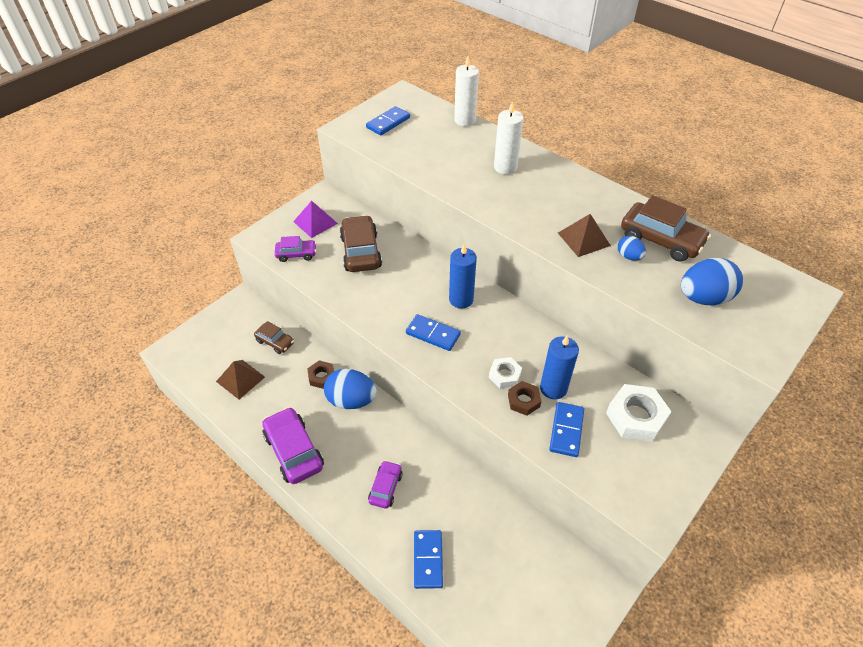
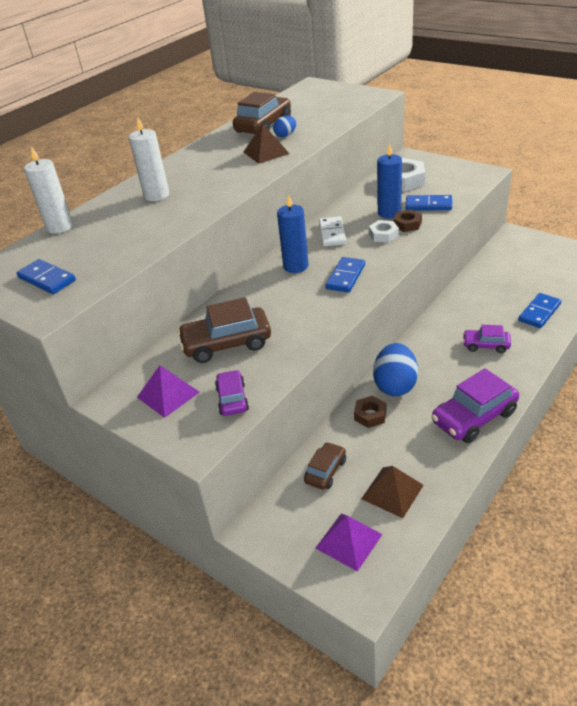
camera: 90 degrees left, 10 degrees down
blue domino [414,530,443,589] -> blue domino turned 45 degrees counterclockwise [518,293,561,328]
blue egg [681,258,743,305] -> none
none -> purple pyramid [316,514,383,572]
none -> white domino [319,216,346,247]

